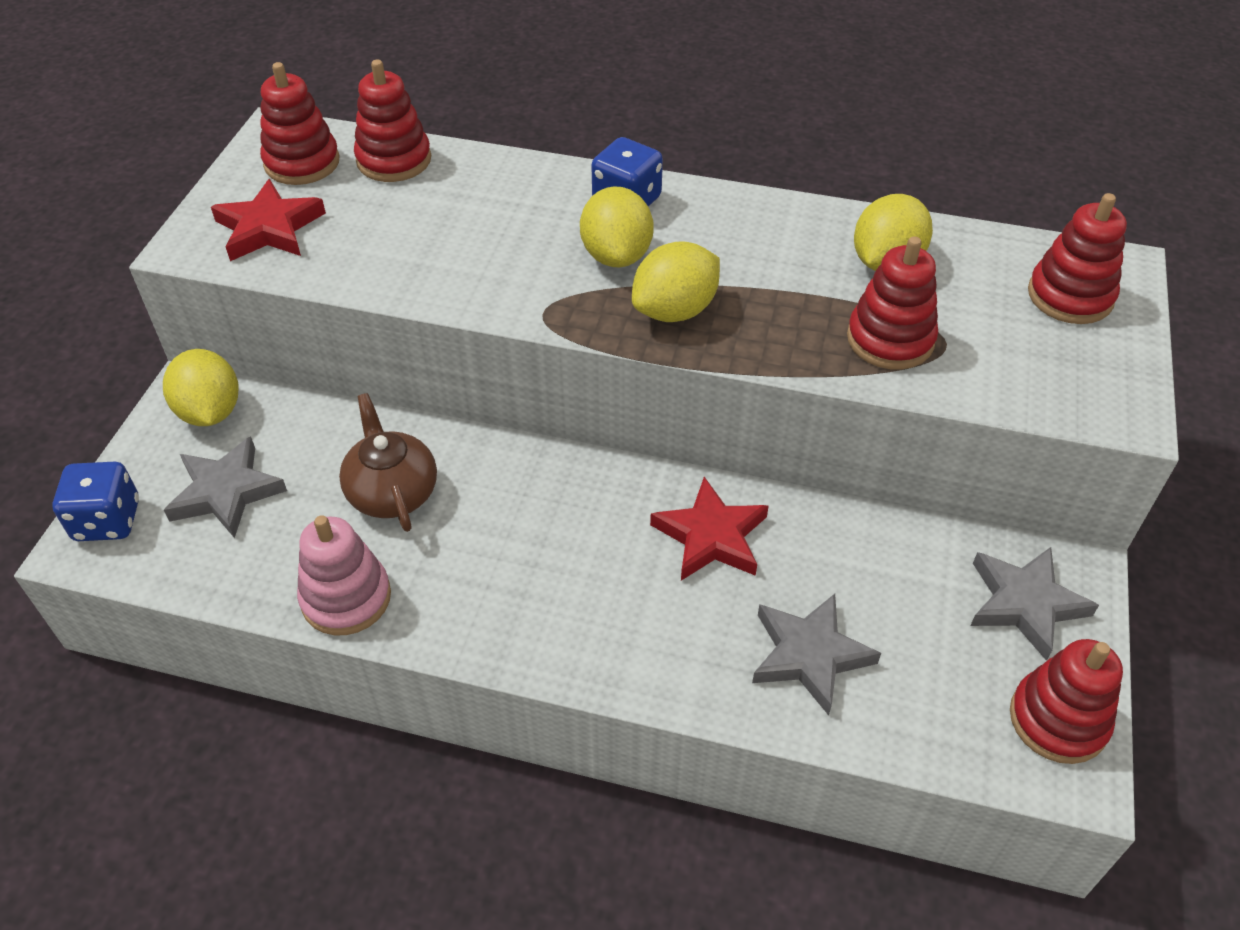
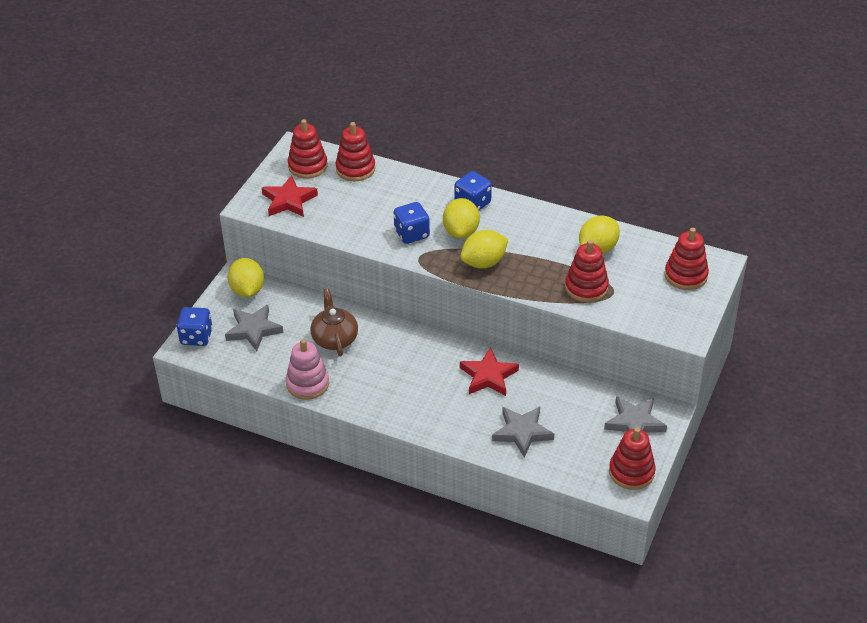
camera: 10 degrees right, 5 degrees down
none -> blue dice [394,202,430,244]

